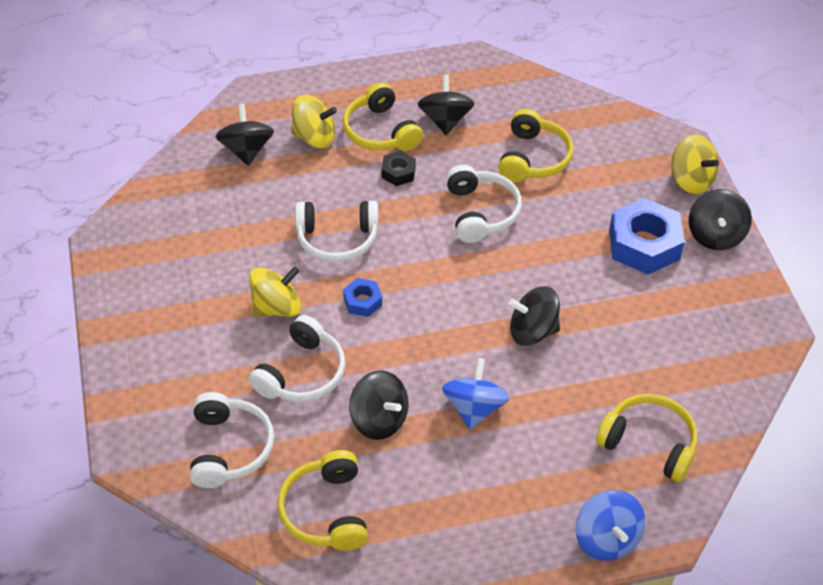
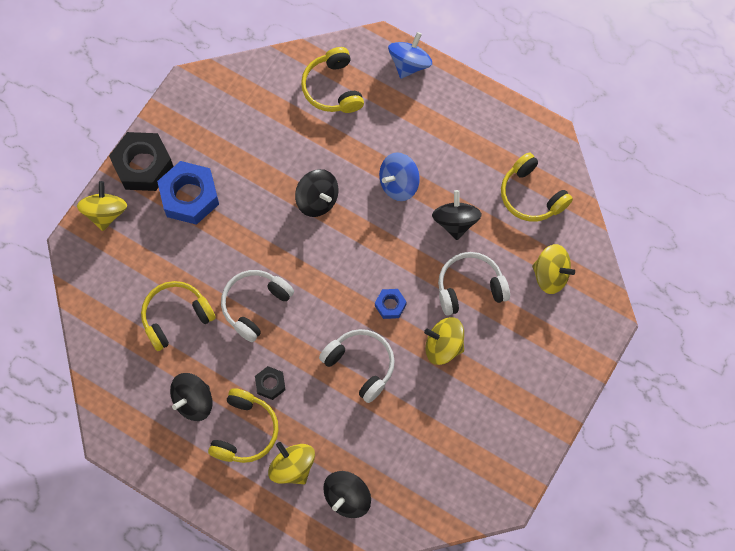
camera: 135 degrees left, 20 degrees up
white headphones [190,392,274,488] -> yellow spinning top [532,244,575,294]
yellow headphones [278,450,368,551] -> yellow headphones turned 105 degrees clockwise [501,152,573,222]
black spinning top [689,189,752,250] -> black nut [109,132,174,191]

